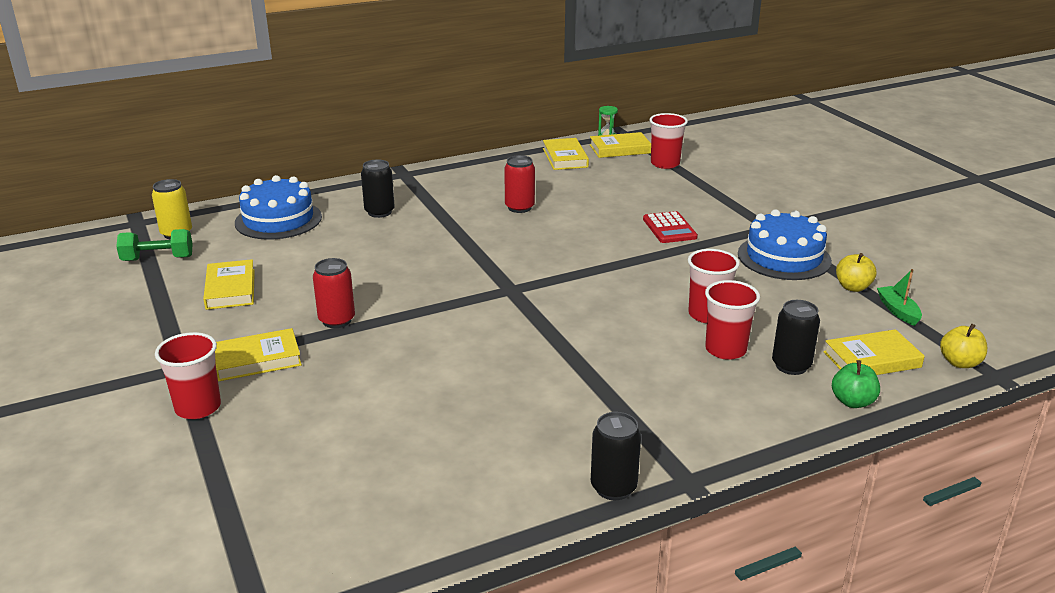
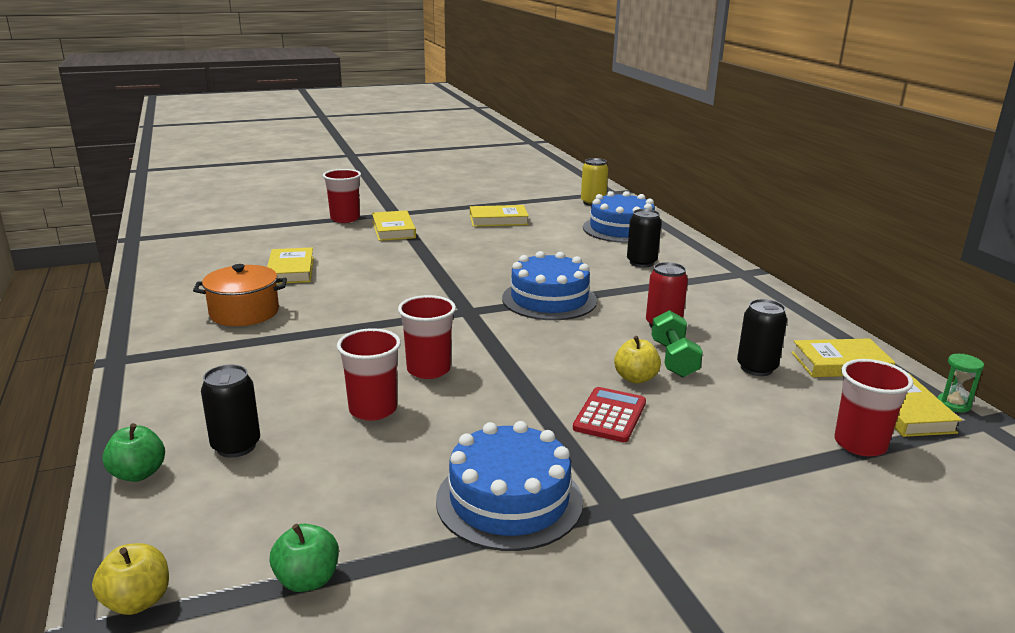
camera: 95 degrees right, 5 degrees down
green dumbbell [116,229,193,261] -> green dumbbell moved to [651,310,703,377]
red can [313,258,355,328] -> none
black can [591,412,641,500] -> black can moved to [737,299,787,376]
red calculator [643,211,698,243] -> red calculator turned 120 degrees clockwise [573,387,646,442]
red cup [705,280,760,360] -> red cup moved to [398,295,456,379]
yellow book [823,329,925,375] -> yellow book moved to [267,247,314,284]
yellow apple [836,253,877,292] -> yellow apple moved to [614,336,661,383]
green boat [877,269,922,326] -> green apple [269,524,339,592]
none -> orange pot [193,264,287,326]
none -> blue cake [502,251,597,320]

